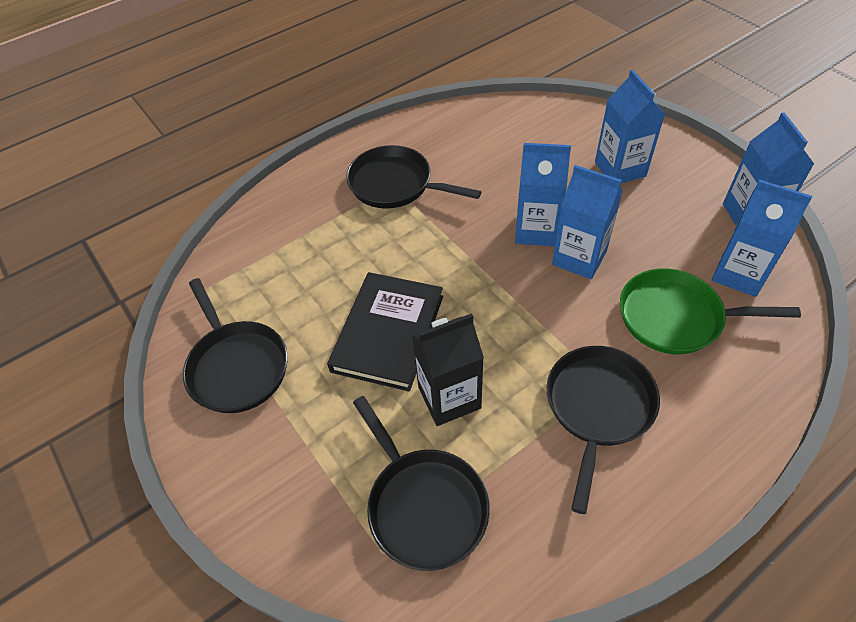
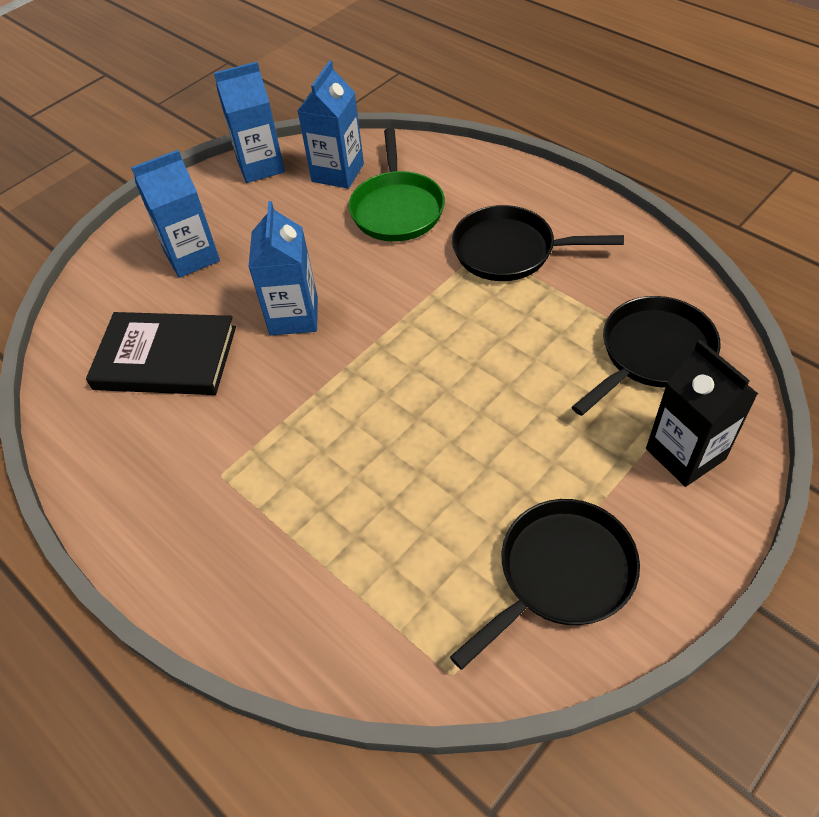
camera: 100 degrees left, 0 degrees up
black book [327,272,443,392] -> black book moved to [86,312,236,395]
black pan [346,145,481,209] -> none
black carton [412,313,484,426] -> black carton moved to [646,340,758,487]
blue carton [552,165,623,279] -> none

